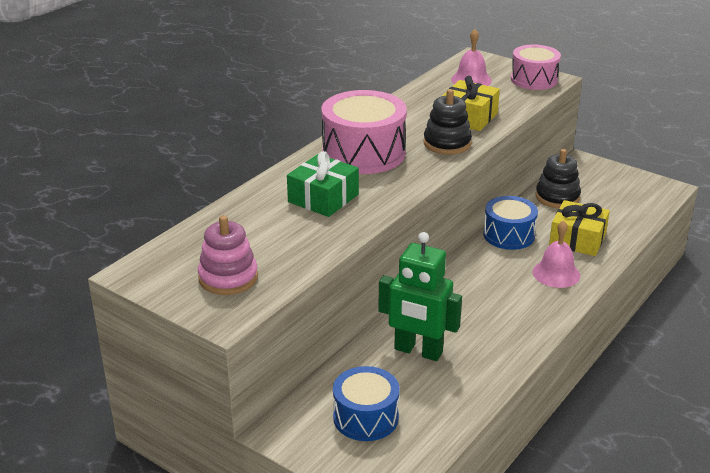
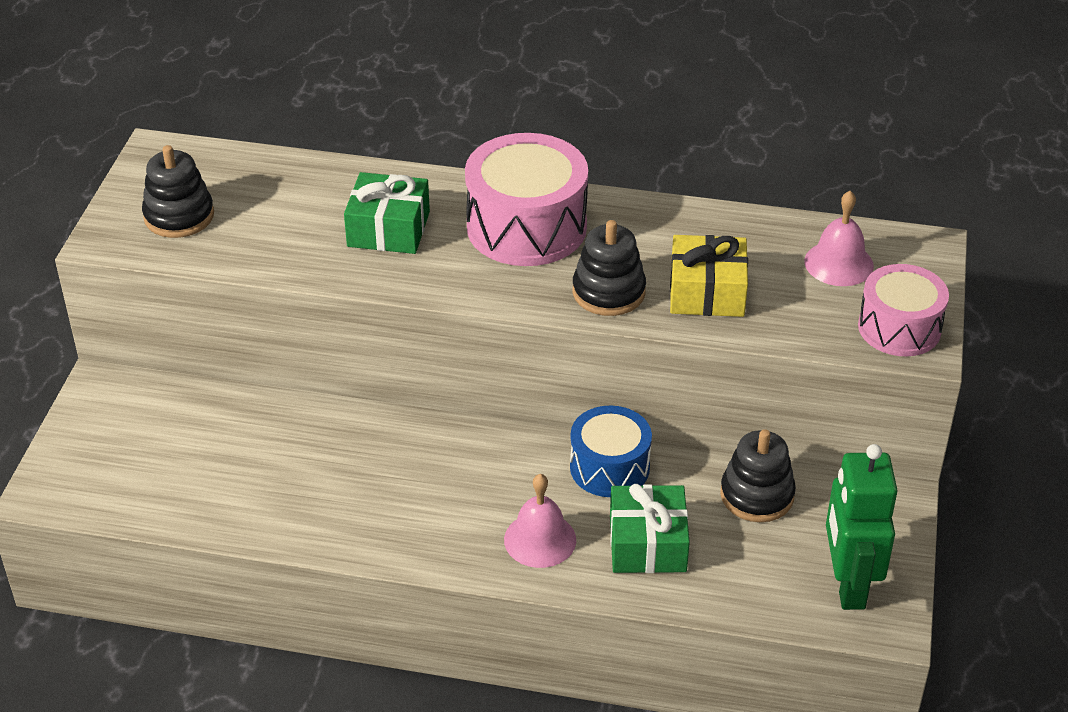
camera: 65 degrees right, 10 degrees up
pink stacking toy [198,215,258,295] -> black stacking toy [142,145,214,238]
blue drum [333,366,400,441] -> none
green robot [378,232,462,361] -> green robot moved to [826,444,898,610]
yellow gift [549,200,610,256] -> green gift [610,484,690,573]

